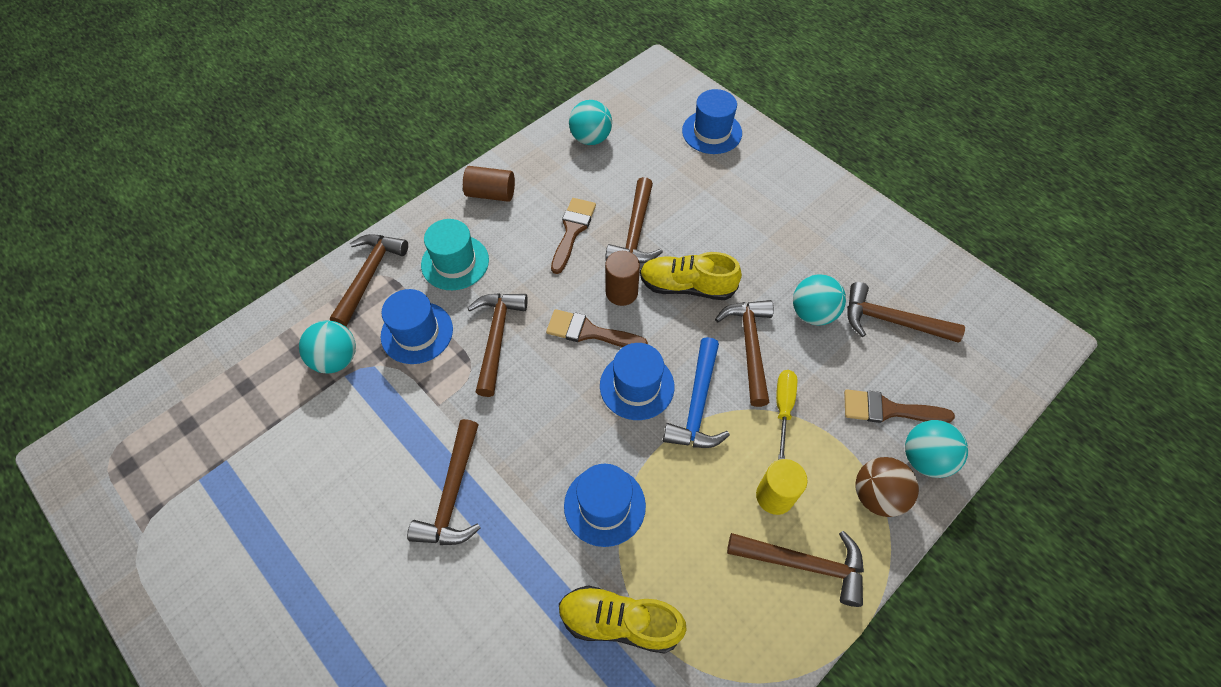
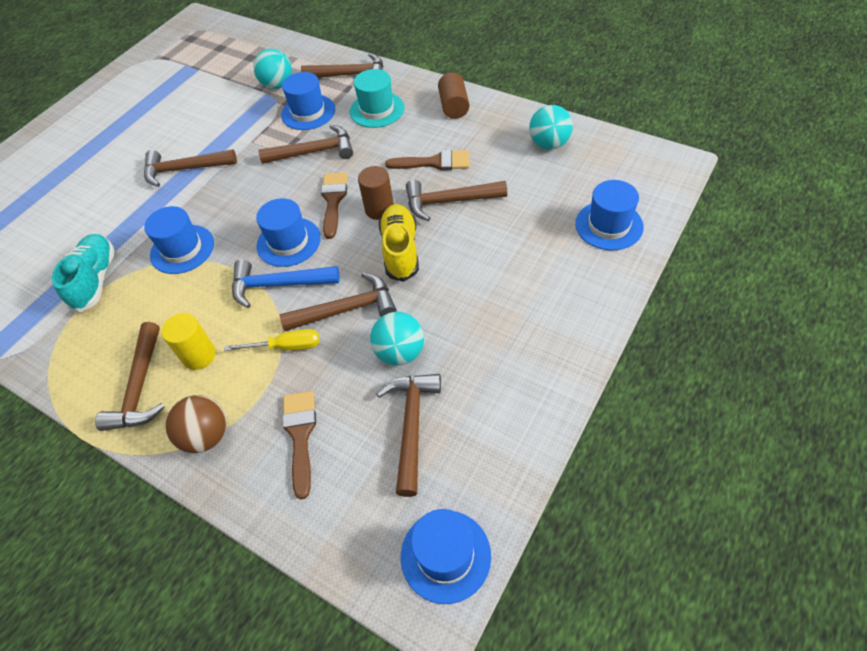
camera: 80 degrees right, 5 degrees down
yellow shoe [559,585,687,653] -> turquoise shoe [52,234,115,313]
turquoise ball [905,420,968,478] -> none
none -> blue hat [401,509,491,604]

